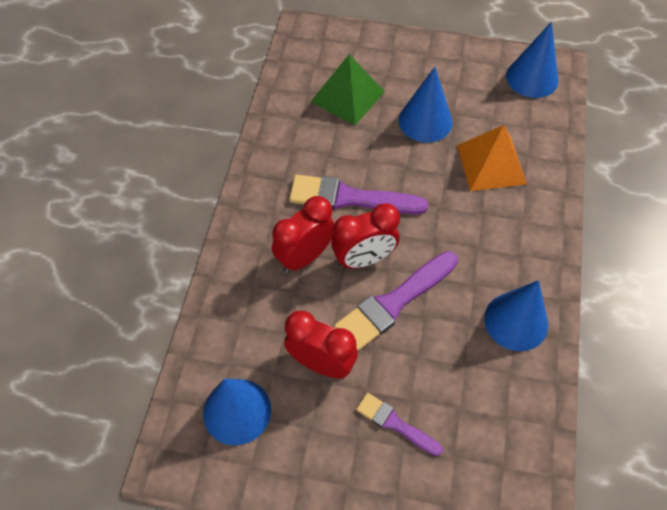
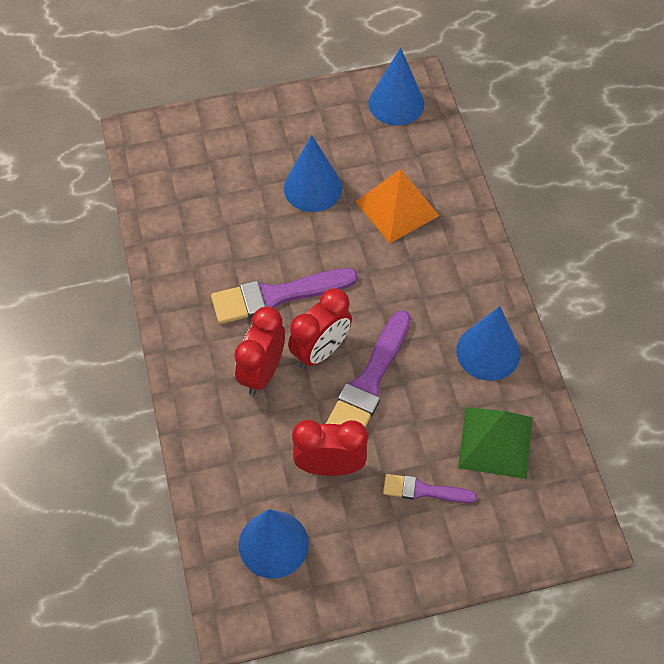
camera: 25 degrees left, 0 degrees up
green pyramid [311,55,385,125] -> green pyramid moved to [458,407,533,479]

